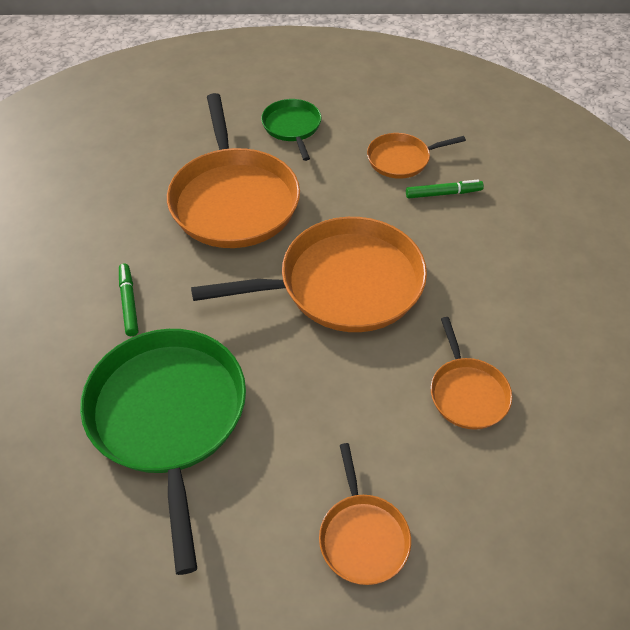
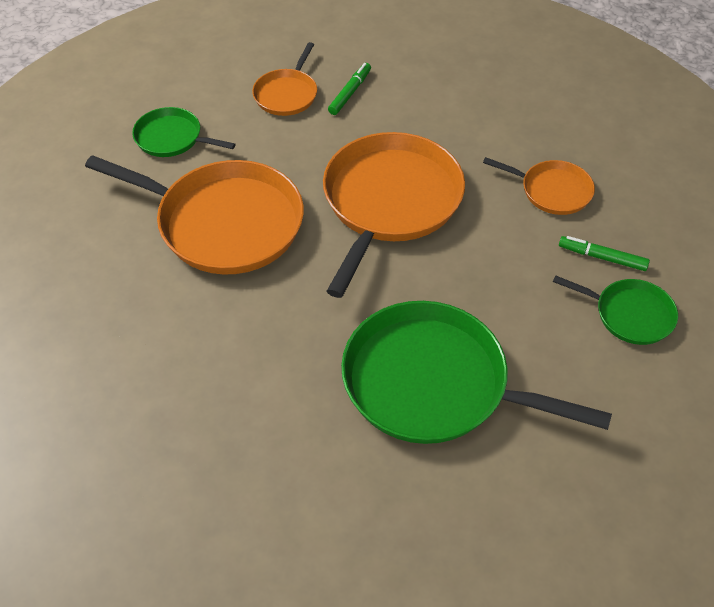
camera: 55 degrees left, 0 degrees up
green marker [119,264,138,336] -> green marker moved to [559,236,650,271]
orange pan [319,443,411,585] -> green pan [553,275,678,345]

